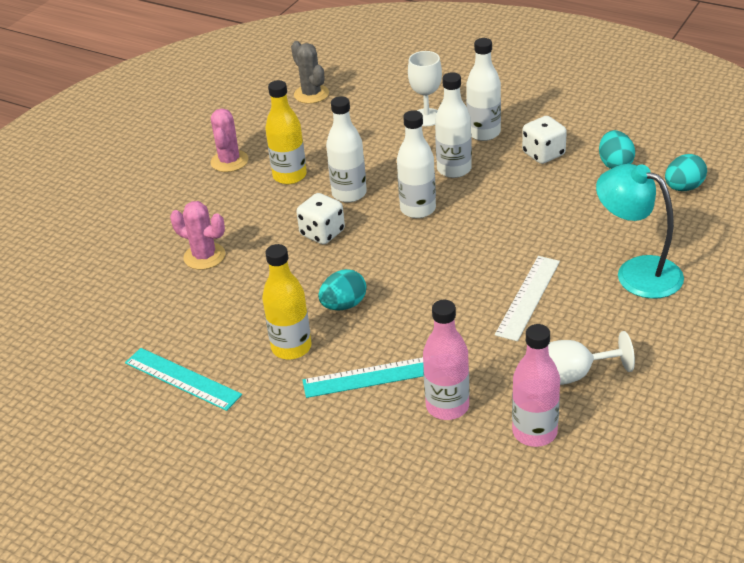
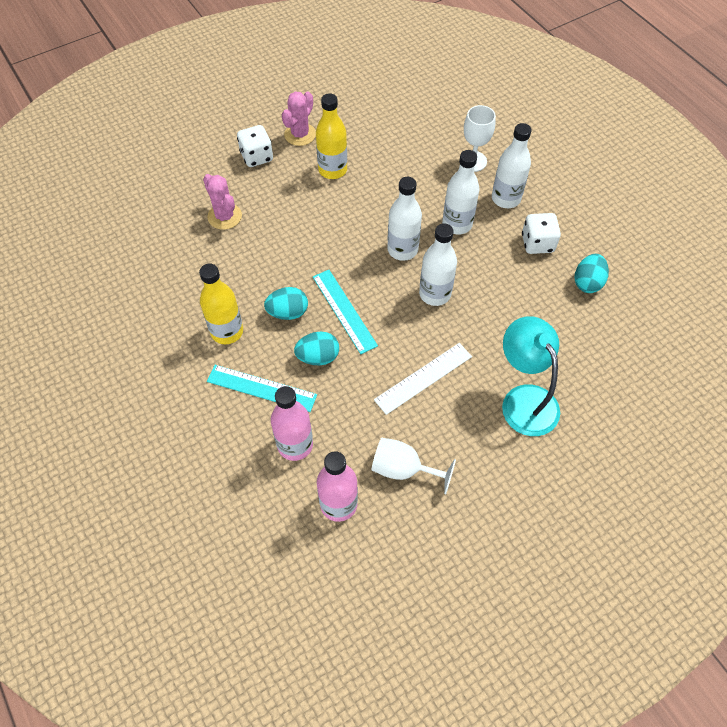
camera: 25 degrees right, 20 degrees up
turquoise ruler [125,348,242,411] -> turquoise ruler moved to [313,270,378,354]
grey cactus [291,41,329,104] -> none
white dice [296,193,345,245] -> white dice moved to [237,125,273,167]
white bottle [326,96,367,202] -> white bottle moved to [419,223,457,306]
turquoise egg [665,154,707,191] -> turquoise egg moved to [294,332,339,365]

